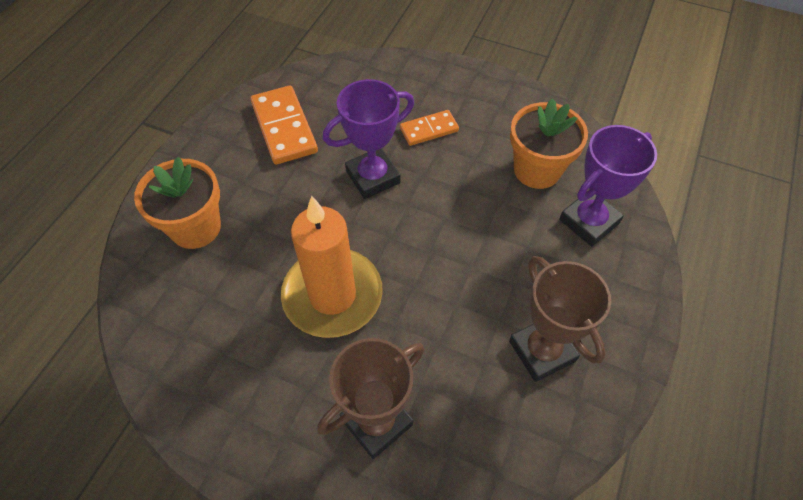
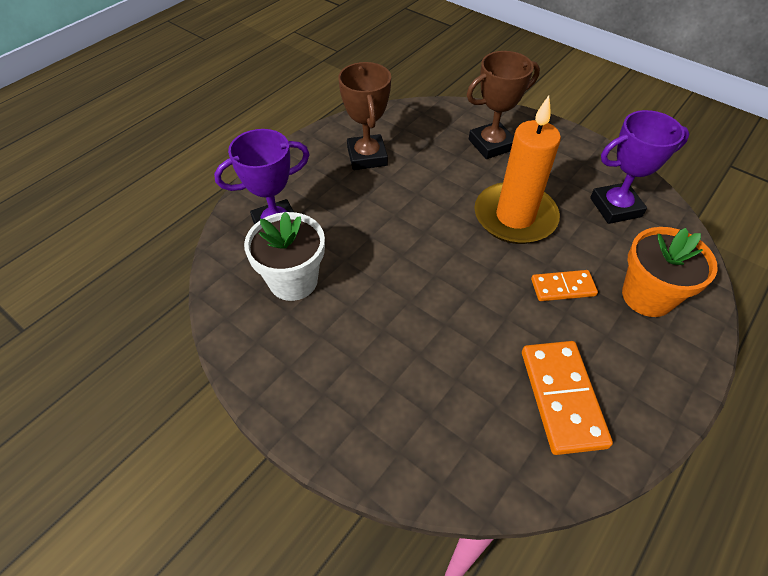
camera: 165 degrees left, 5 degrees down
purple trophy [323,79,414,199] -> purple trophy moved to [590,110,689,224]
orange domino [400,110,459,146] -> orange domino moved to [531,270,598,301]
orange flower pot [510,98,588,189] -> white flower pot [244,212,325,301]

